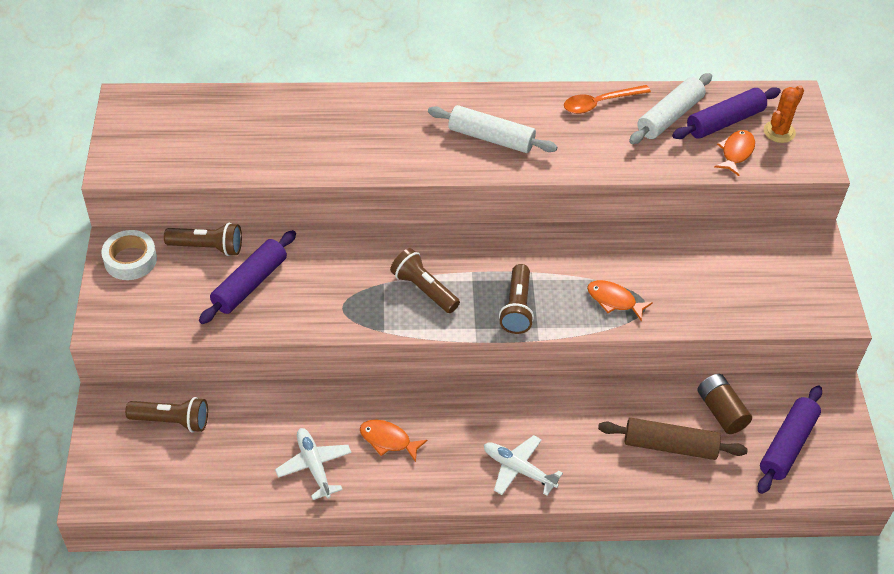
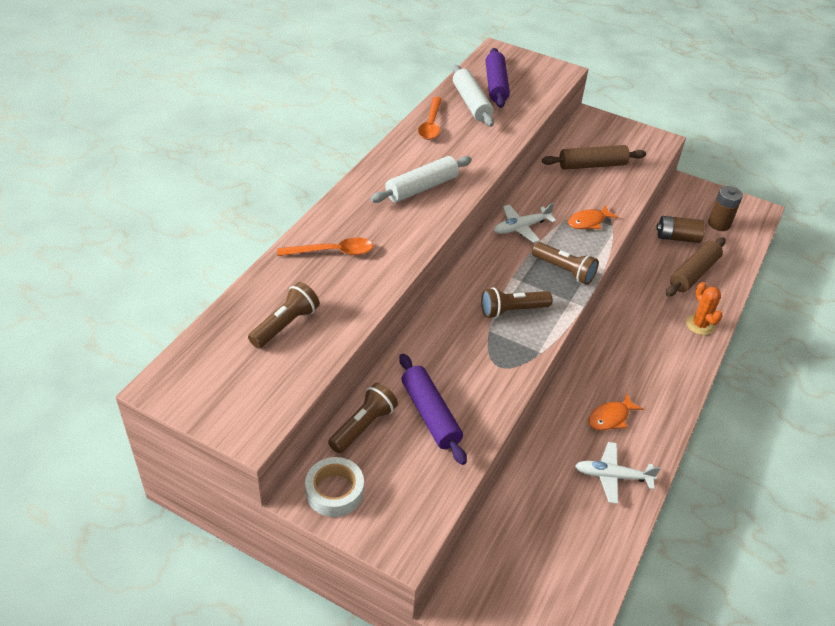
camera: 60 degrees left, 5 degrees down
brown flashlight [125,397,208,433] -> brown flashlight moved to [248,282,320,348]
white plane [484,435,563,496] -> white plane moved to [494,203,556,243]
orange fish [715,130,755,176] -> none
purple rolling pin [758,385,822,494] -> brown battery [708,186,743,231]
orange cactus [764,85,804,143] -> orange cactus moved to [686,282,723,335]
none -> orange spoon [277,237,373,256]
none -> brown rolling pin [542,145,646,170]

